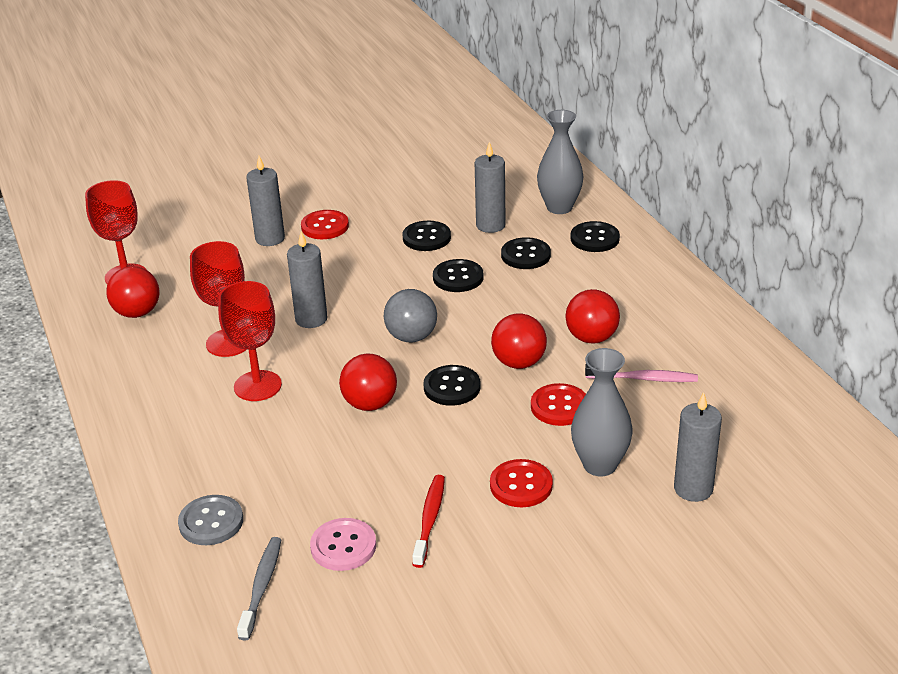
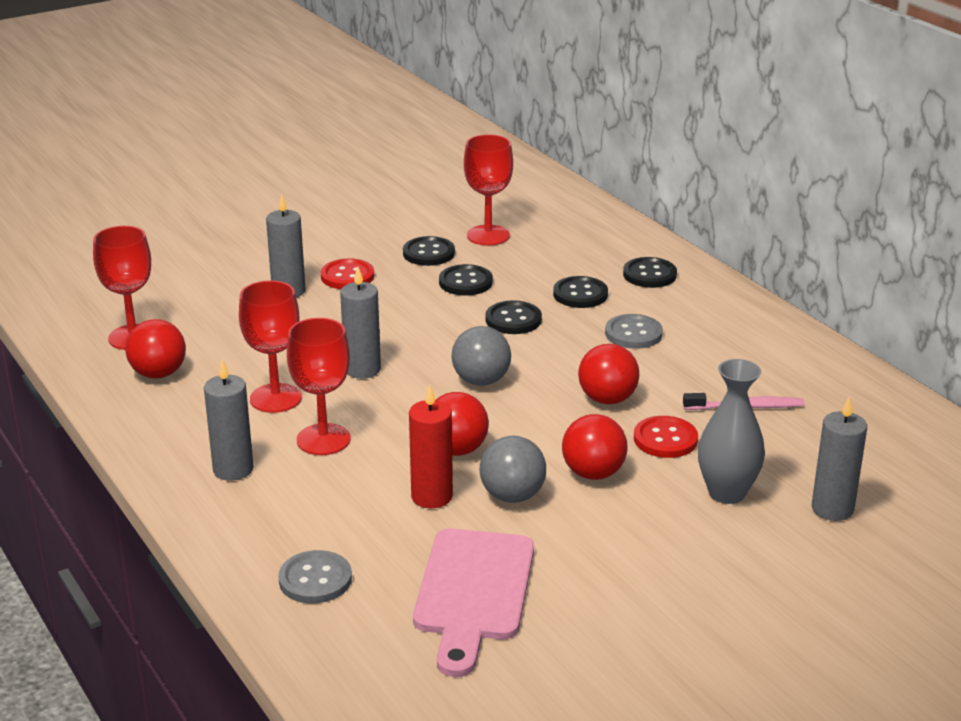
camera: 10 degrees left, 5 degrees down
grey toothbrush [237,537,281,641] -> none
pink button [310,518,376,571] -> pink cutting board [413,529,534,677]
red toothbrush [412,475,445,568] -> none
black button [424,365,481,406] -> black button moved to [403,236,455,266]
grey candle [475,142,506,233] -> grey candle moved to [204,360,254,481]
red button [490,459,553,507] -> none
grey vase [537,110,584,214] -> none
red ball [565,289,620,344] -> red ball moved to [562,414,628,480]
none -> red candle [409,385,453,508]
none -> red goblet [464,134,513,246]
none -> grey ball [479,436,546,503]
none -> grey button [605,314,663,349]

